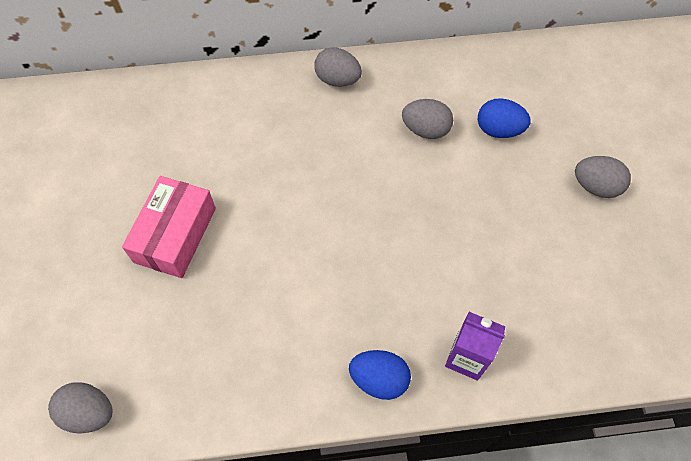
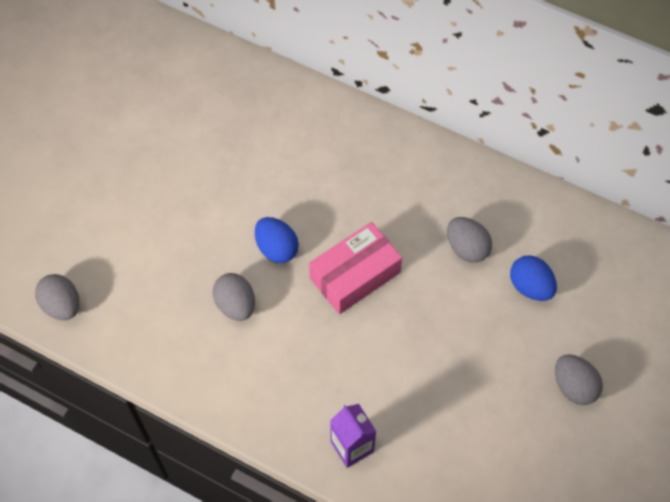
camera: 35 degrees right, 0 degrees up
pink box [122,176,216,278] -> pink box moved to [309,222,402,314]
grey egg [314,48,362,87] -> grey egg moved to [213,273,255,321]
blue egg [349,350,411,400] -> blue egg moved to [255,217,299,263]

